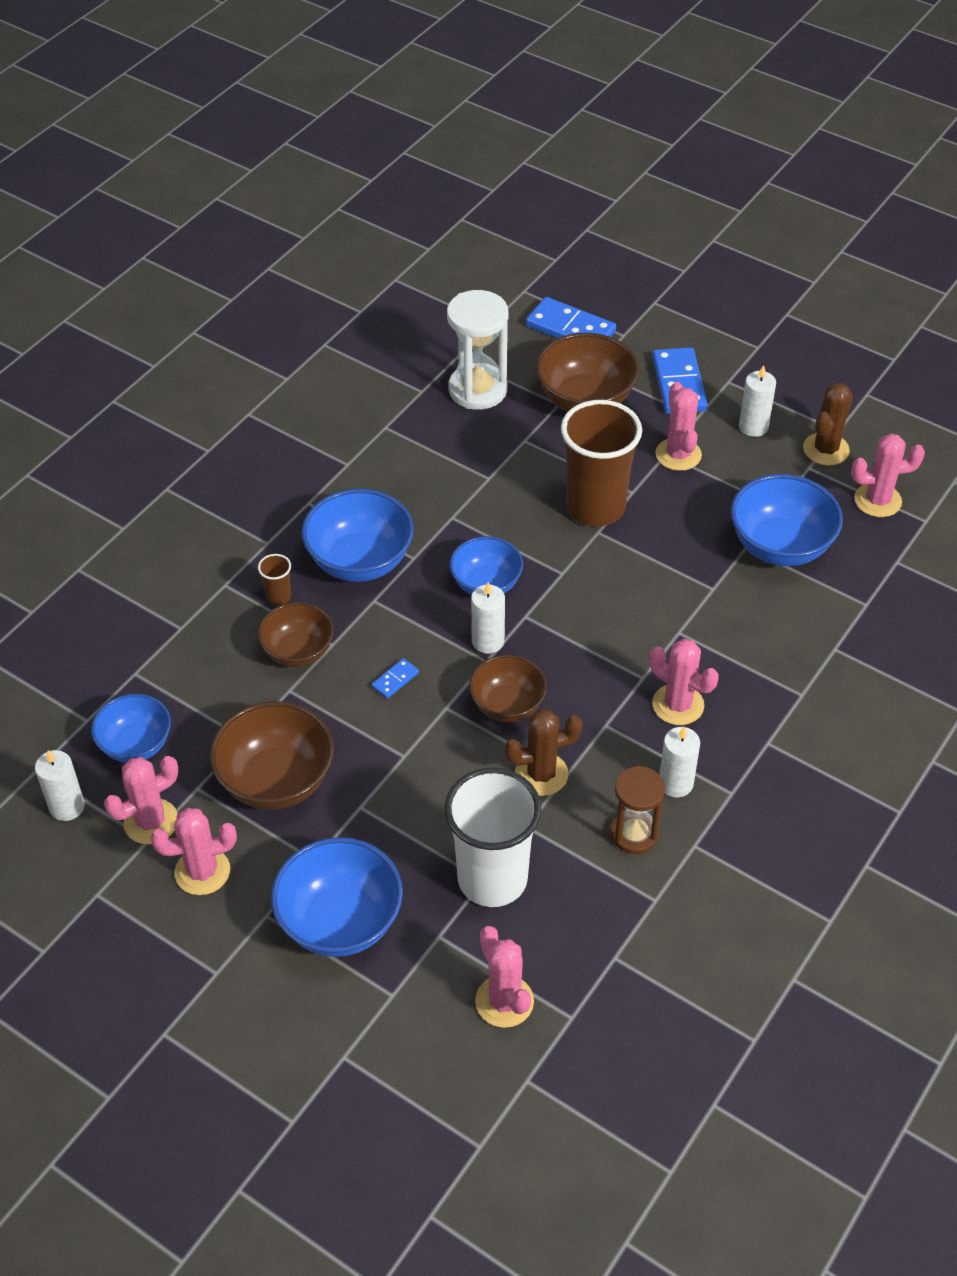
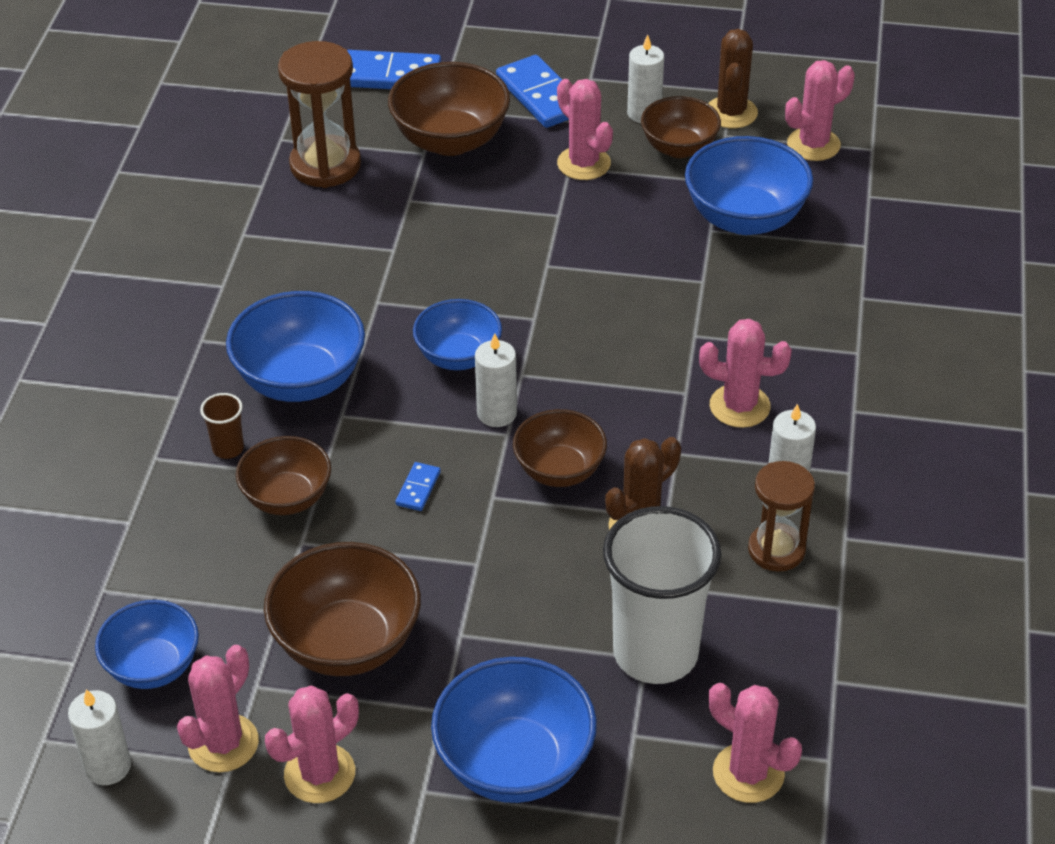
camera: 25 degrees left, 5 degrees down
white hourglass [447,290,508,410] -> brown hourglass [278,41,361,188]
brown cup [561,400,642,526] -> none
none -> brown bowl [641,96,721,158]

